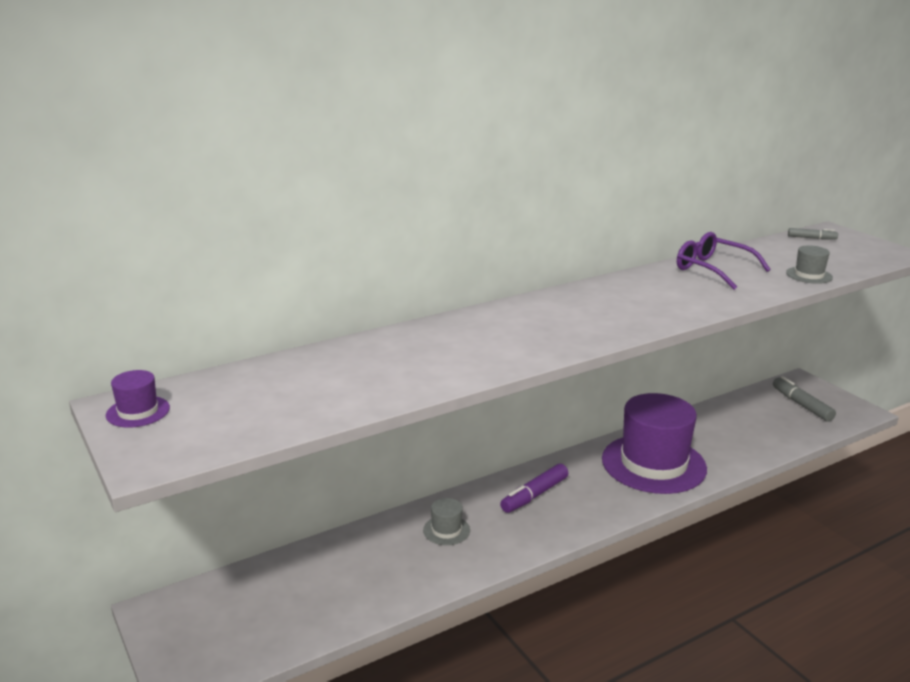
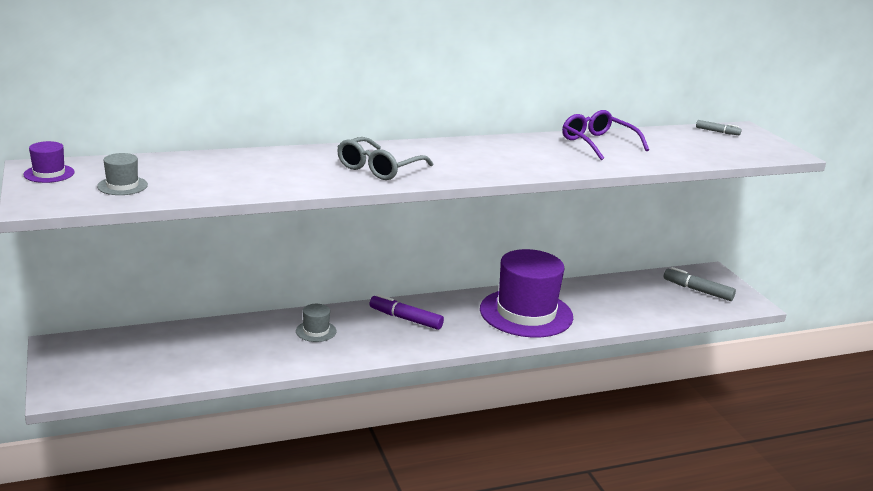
camera: 10 degrees right, 0 degrees up
purple marker [500,464,568,513] -> purple marker turned 60 degrees clockwise [370,294,444,330]
grey marker [773,376,836,422] -> grey marker turned 45 degrees counterclockwise [664,267,736,301]
grey hat [786,245,833,284] -> grey hat moved to [97,153,148,195]
none -> grey glasses [337,137,433,180]

